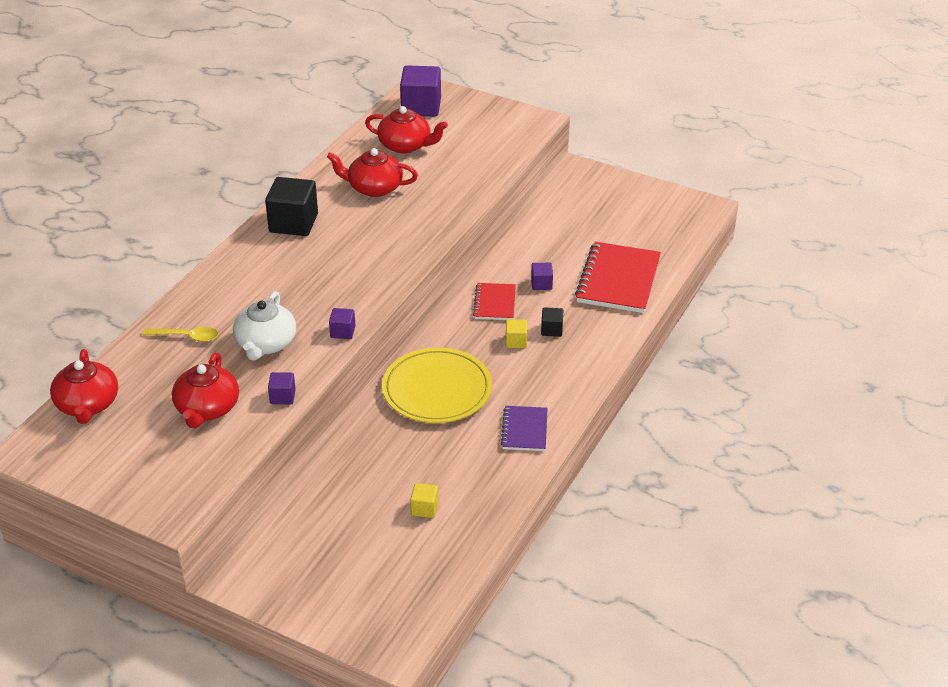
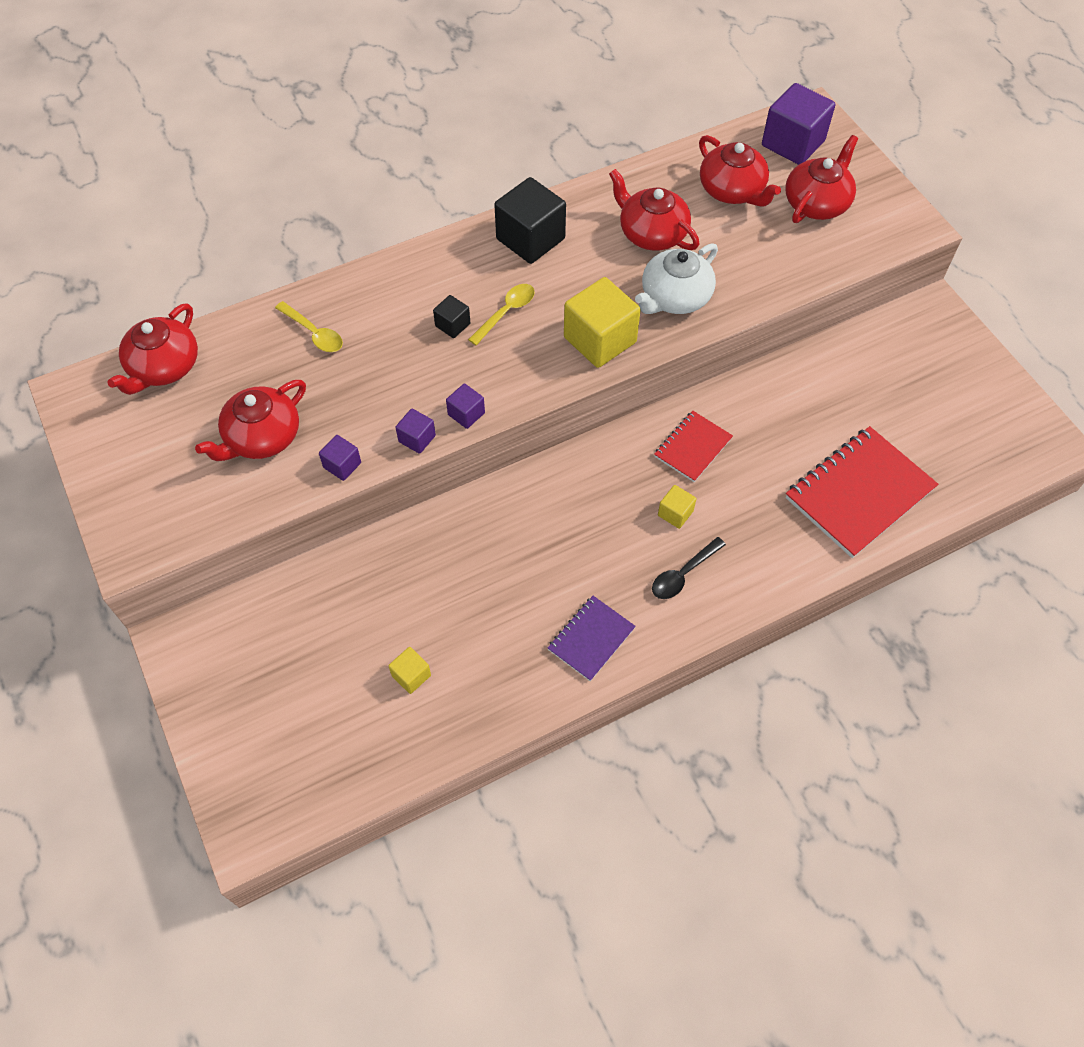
camera: 35 degrees right, 20 degrees up
white teapot [233,291,296,361] -> white teapot moved to [635,243,718,314]
yellow plate [382,347,492,423] -> none
purple cube [531,263,553,290] -> purple cube moved to [395,408,436,454]
black cube [541,307,563,337] -> black cube moved to [433,295,470,338]
none -> yellow spoon [468,284,535,345]
none -> yellow cube [564,277,641,368]
none -> black spoon [652,537,726,599]
none -> red teapot [785,135,858,223]

